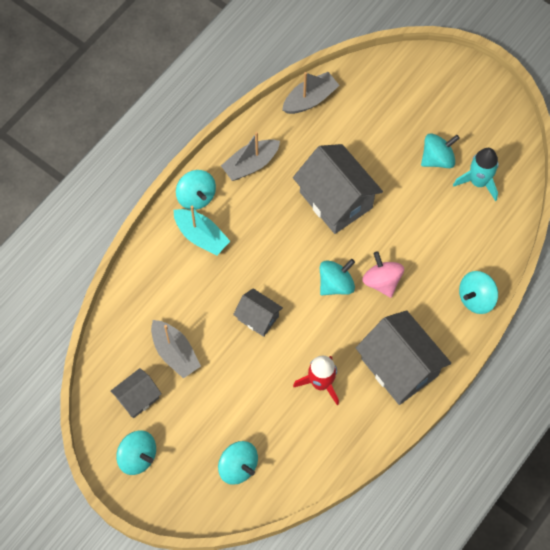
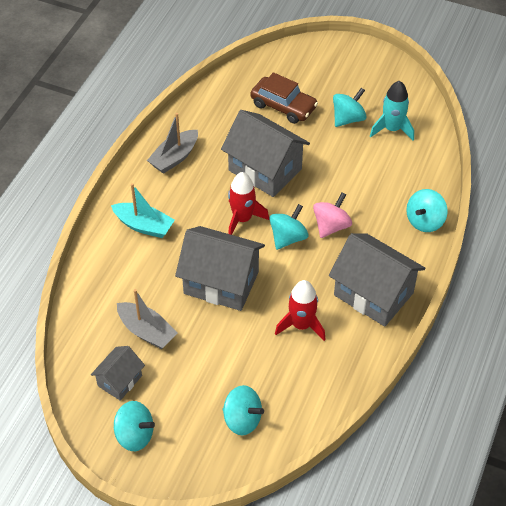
camera: 15 degrees left, 15 degrees down
turquoise spinning top [176,170,216,210] -> none
grey house [233,288,283,337] -> grey house [175,226,265,311], size x1.87
grey boat [282,72,340,114] -> none
pink spinning top [362,251,404,298] -> pink spinning top turned 75 degrees clockwise [313,192,352,238]
none -> red rocket [228,172,269,235]
none -> brown car [250,72,318,124]

